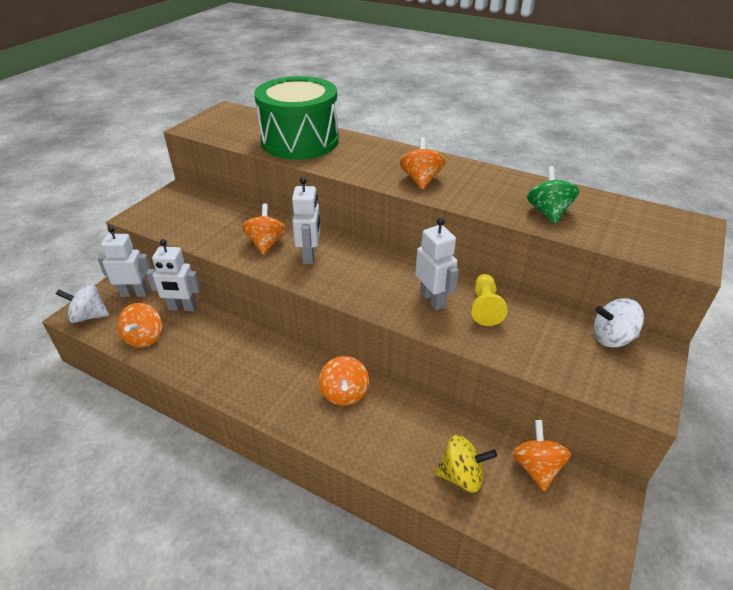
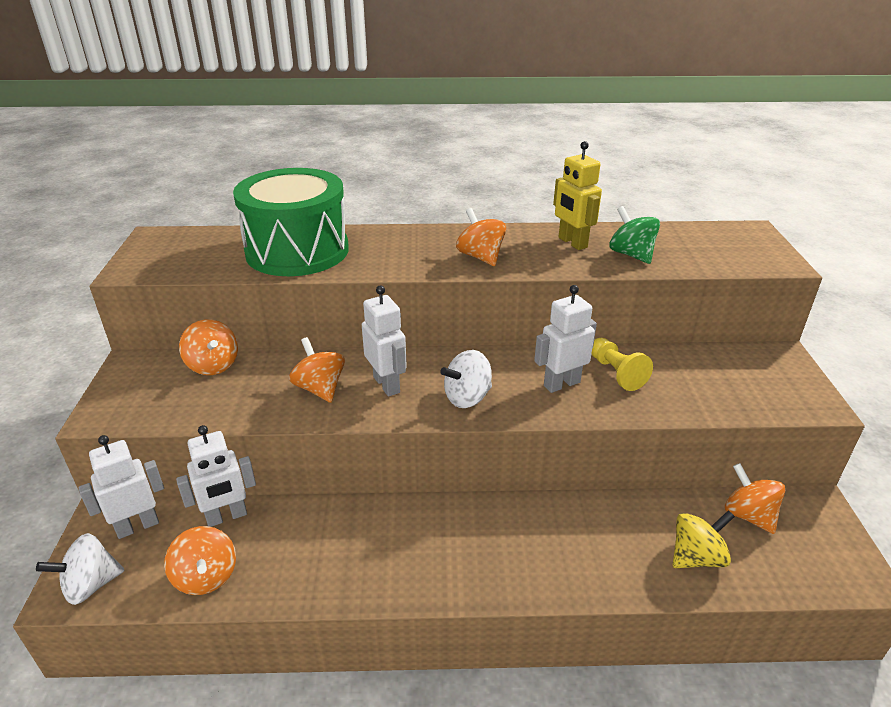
camera: 30 degrees left, 5 degrees down
orange spinning top [319,356,369,406] -> orange spinning top moved to [179,319,238,375]
white robot [415,218,459,310] -> white robot turned 60 degrees counterclockwise [534,285,597,393]
white spinning top [594,298,644,348] -> white spinning top moved to [441,350,492,408]
none -> yellow robot [553,141,602,250]

